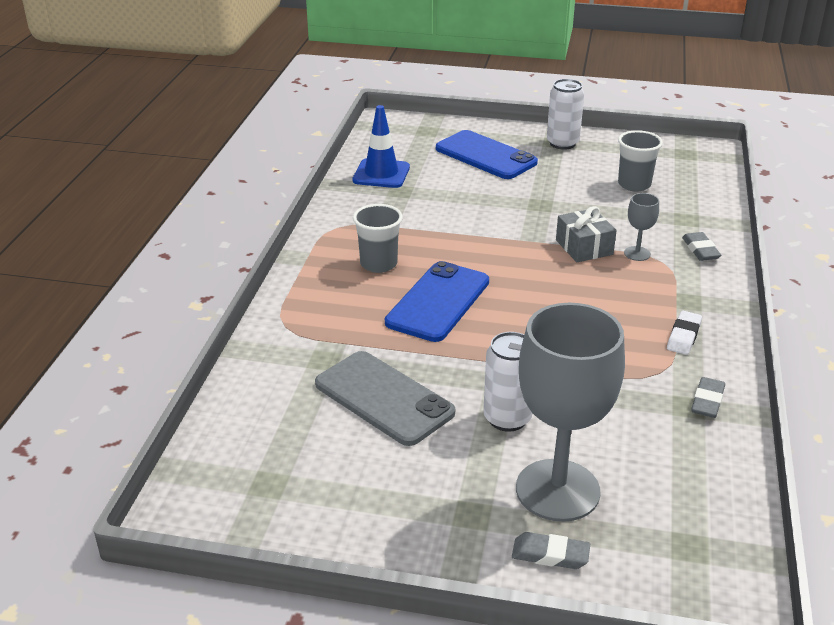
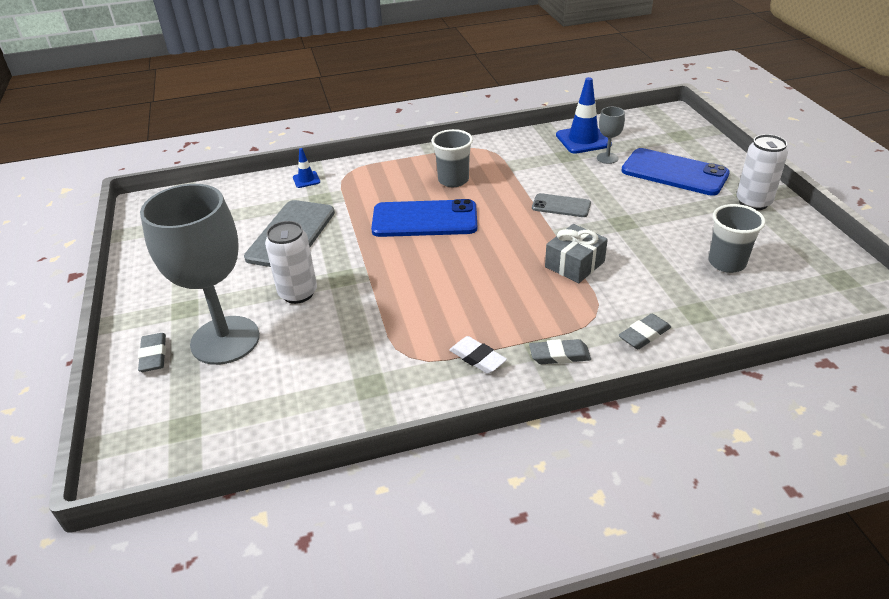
camera: 65 degrees right, 5 degrees up
blue phone [436,130,538,179] -> blue phone turned 75 degrees counterclockwise [621,148,730,196]
grey goblet [624,193,659,261] -> grey goblet moved to [597,107,625,164]
white eraser [667,311,702,355] -> white eraser turned 45 degrees clockwise [449,336,507,374]
grey eraser [692,377,725,418] -> grey eraser moved to [529,339,591,364]
none -> blue traffic cone [293,148,320,188]
none -> grey phone [532,193,591,217]

